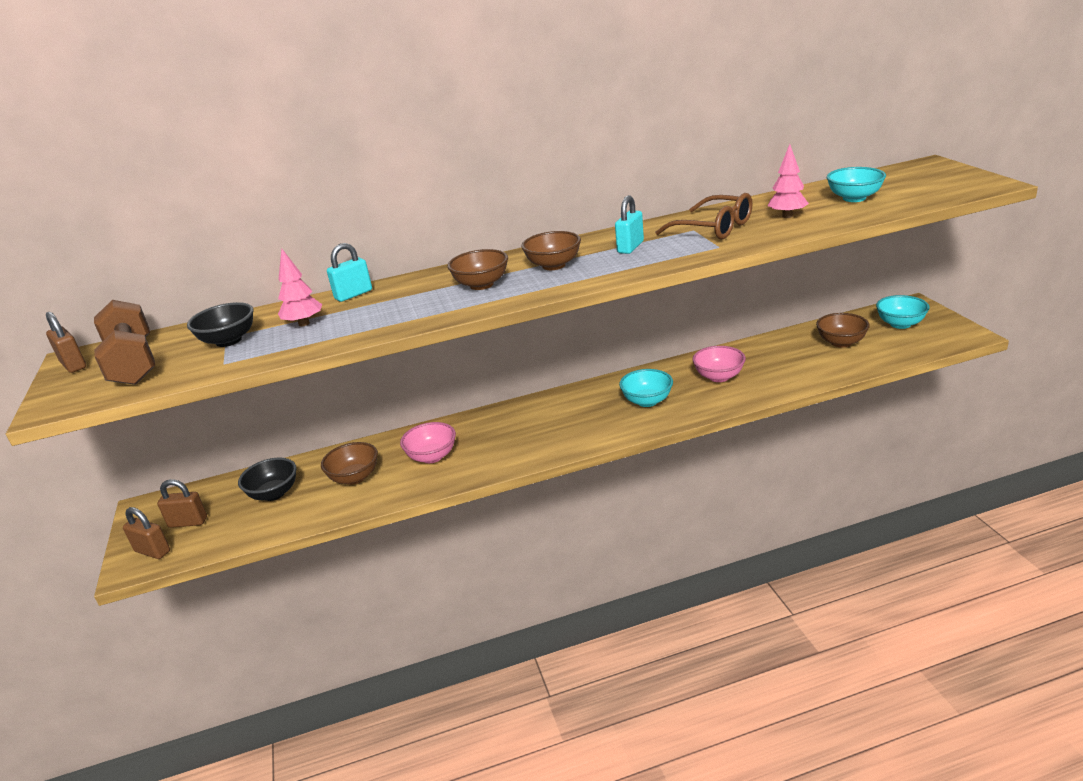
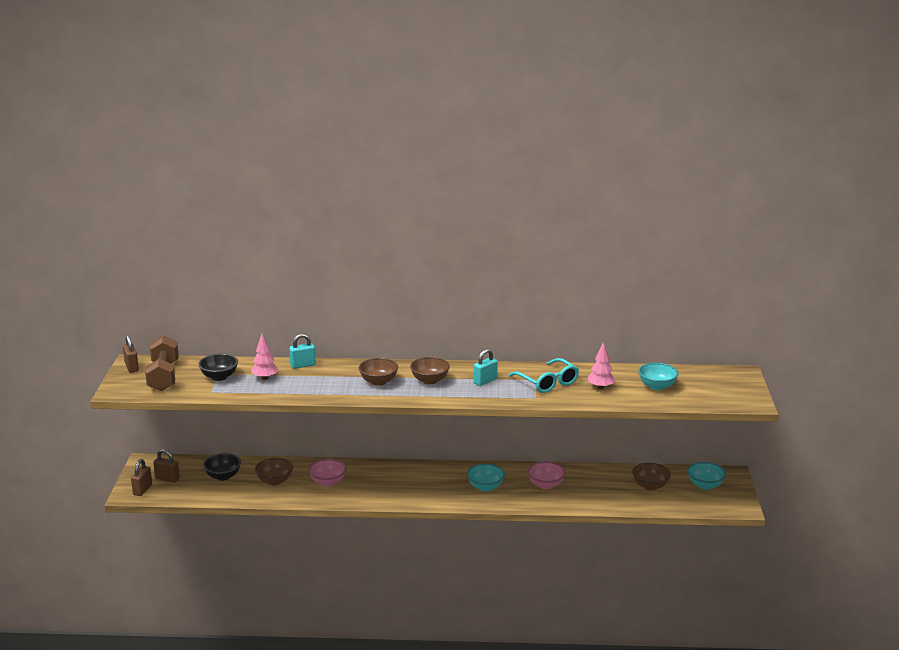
camera: 15 degrees right, 5 degrees down
brown padlock [123,507,170,559] -> brown padlock turned 60 degrees clockwise [131,459,152,496]
brown glasses [655,193,753,239] -> turquoise glasses [509,358,579,393]

